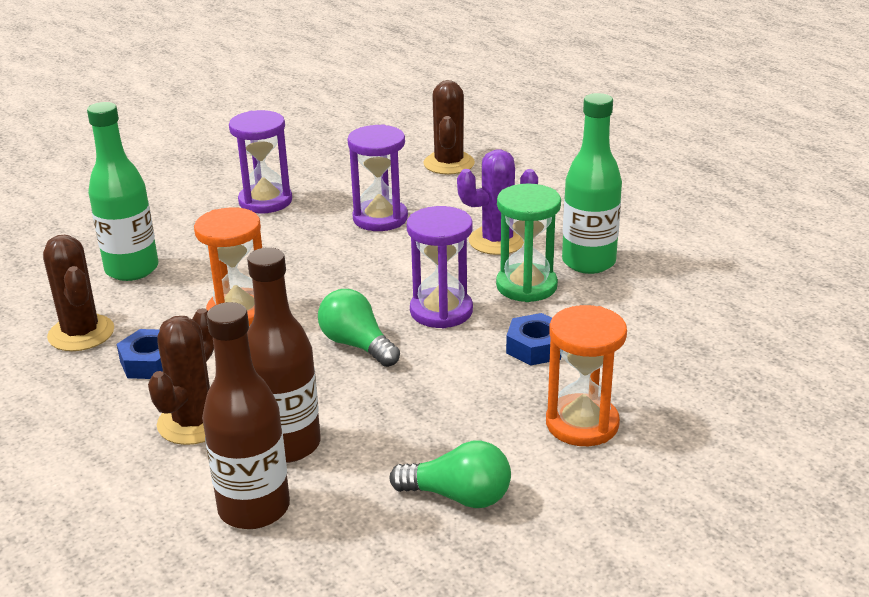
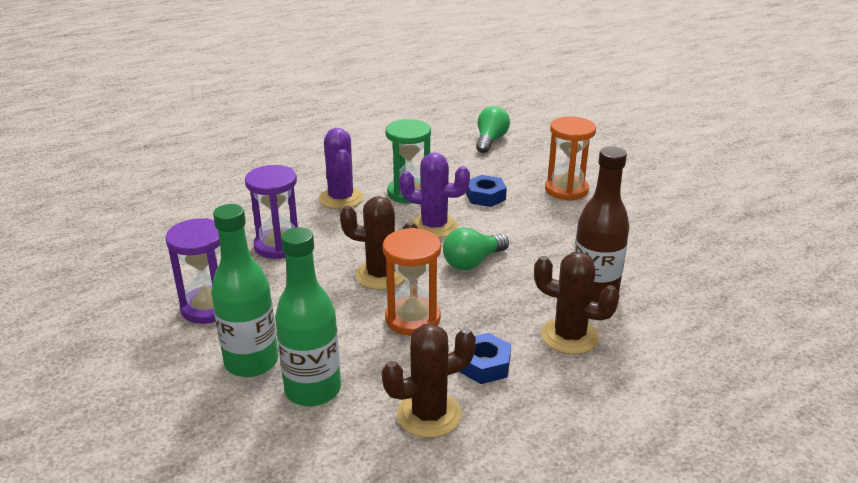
camera: 85 degrees left, 0 degrees up
brown bottle [202,302,290,529] -> none
green light bulb [389,441,511,508] -> green light bulb moved to [476,106,510,153]
purple hourglass [407,206,473,328] -> purple cactus [399,153,470,238]
brown cactus [423,80,475,175] -> brown cactus moved to [340,196,418,290]
green bottle [562,93,622,274] -> green bottle moved to [211,204,278,377]

